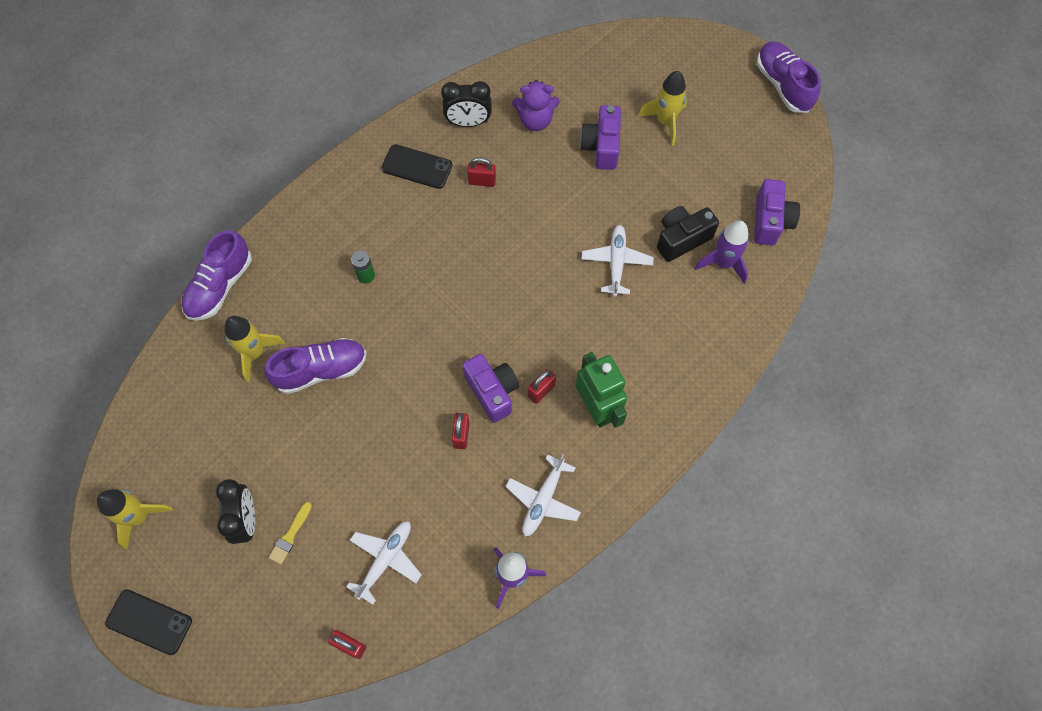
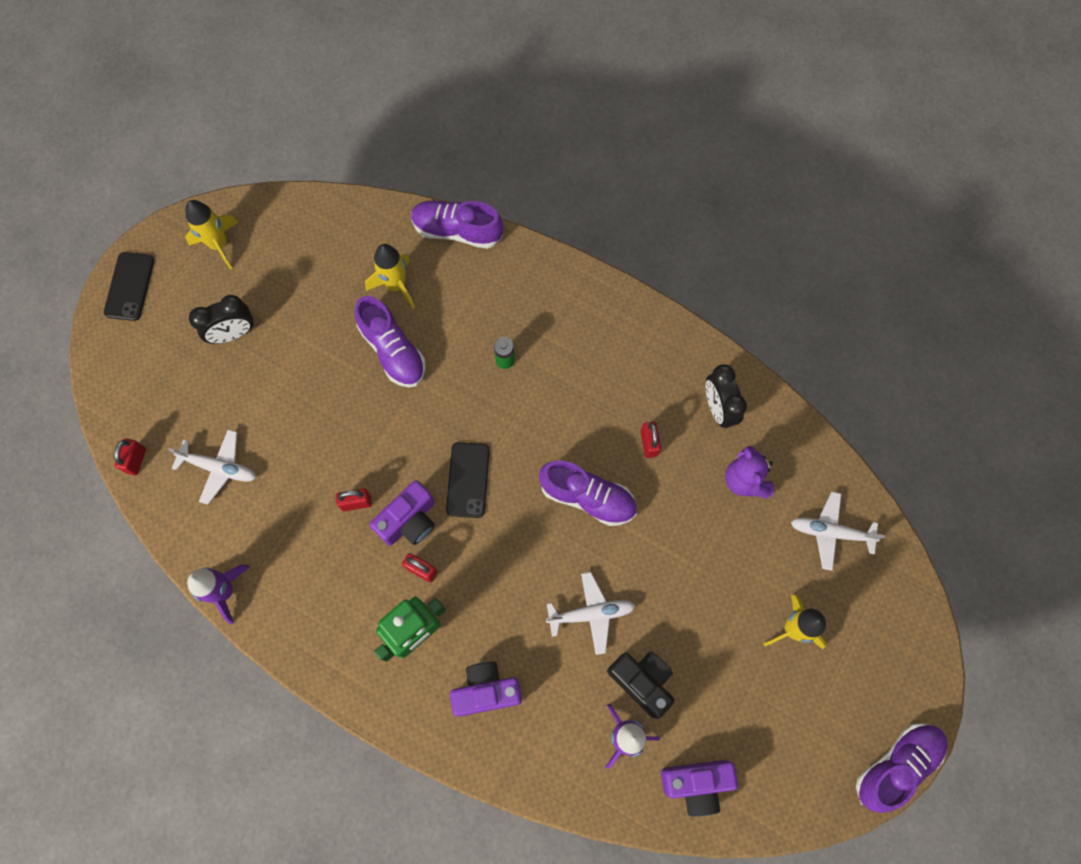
camera: 75 degrees right, 5 degrees up
yellow brush [269,502,312,564] -> none
black phone [382,144,452,189] -> black phone moved to [446,442,490,518]
white plane [506,454,581,536] -> white plane moved to [791,492,886,571]
purple camera [580,105,621,170] -> purple camera moved to [450,662,522,717]
none -> purple shoe [539,461,637,526]

